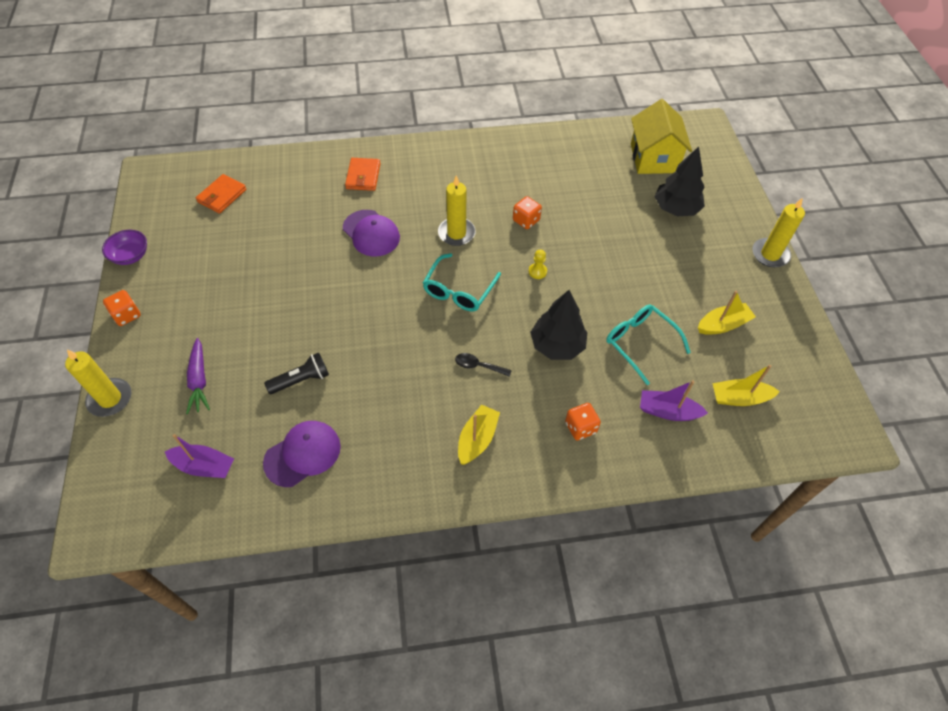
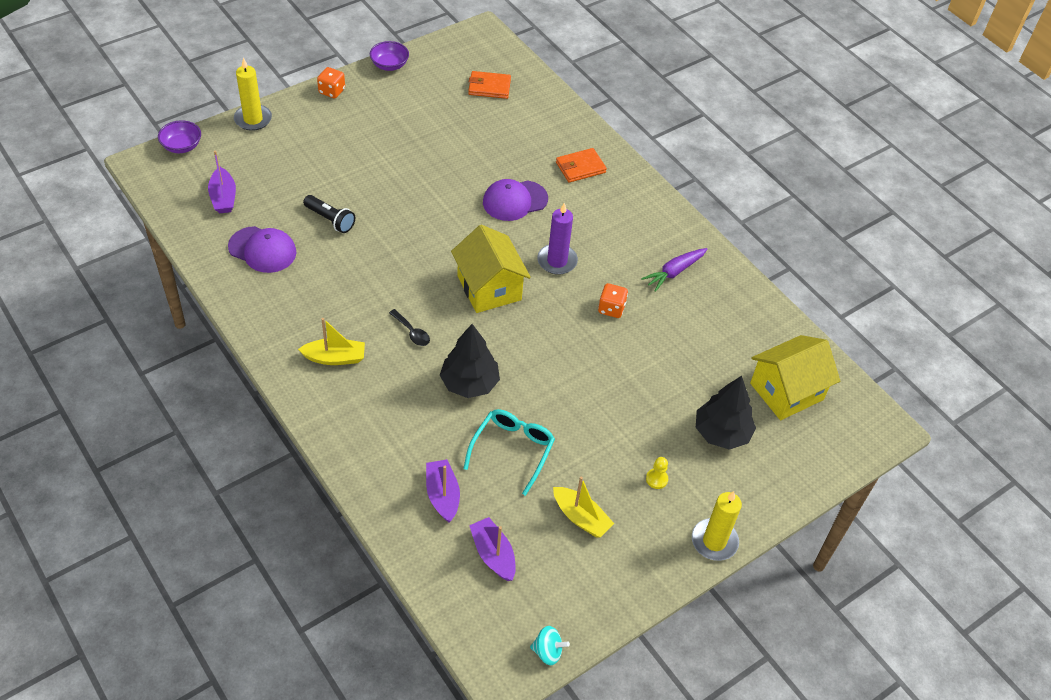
camera: 60 degrees right, 5 degrees down
purple carrot [186,338,210,414] -> purple carrot moved to [641,248,707,292]
purple cap [343,210,400,257] -> purple cap turned 45 degrees clockwise [483,179,548,221]
turquoise glasses [423,253,501,312] -> yellow house [451,225,531,313]
yellow candle [438,175,476,246] -> purple candle [537,203,578,275]
black spoon [455,353,512,377] -> black spoon turned 150 degrees clockwise [389,309,430,346]
yellow pawn [529,250,547,279] -> yellow pawn moved to [646,457,668,489]
orange dice [565,403,601,441] -> none
yellow boat [713,365,780,406] -> purple boat [469,517,516,581]
none -> purple bowl [158,120,201,153]
none -> turquoise spinning top [530,626,570,665]

